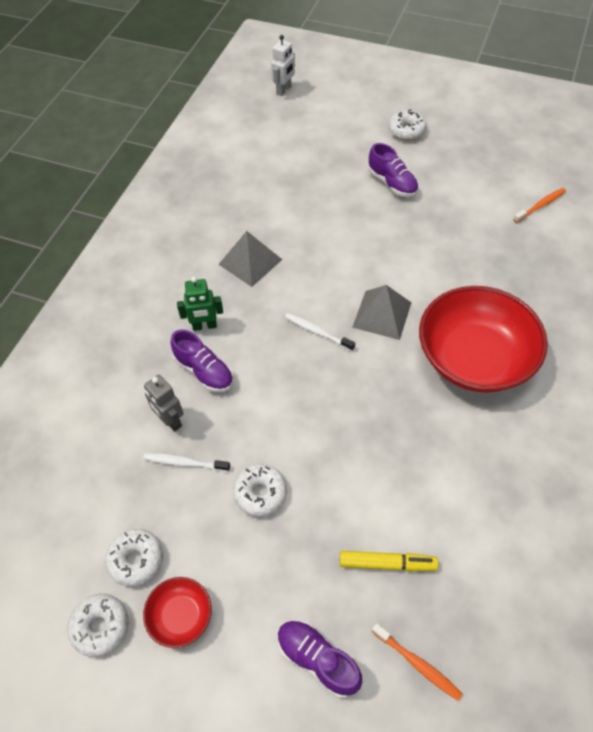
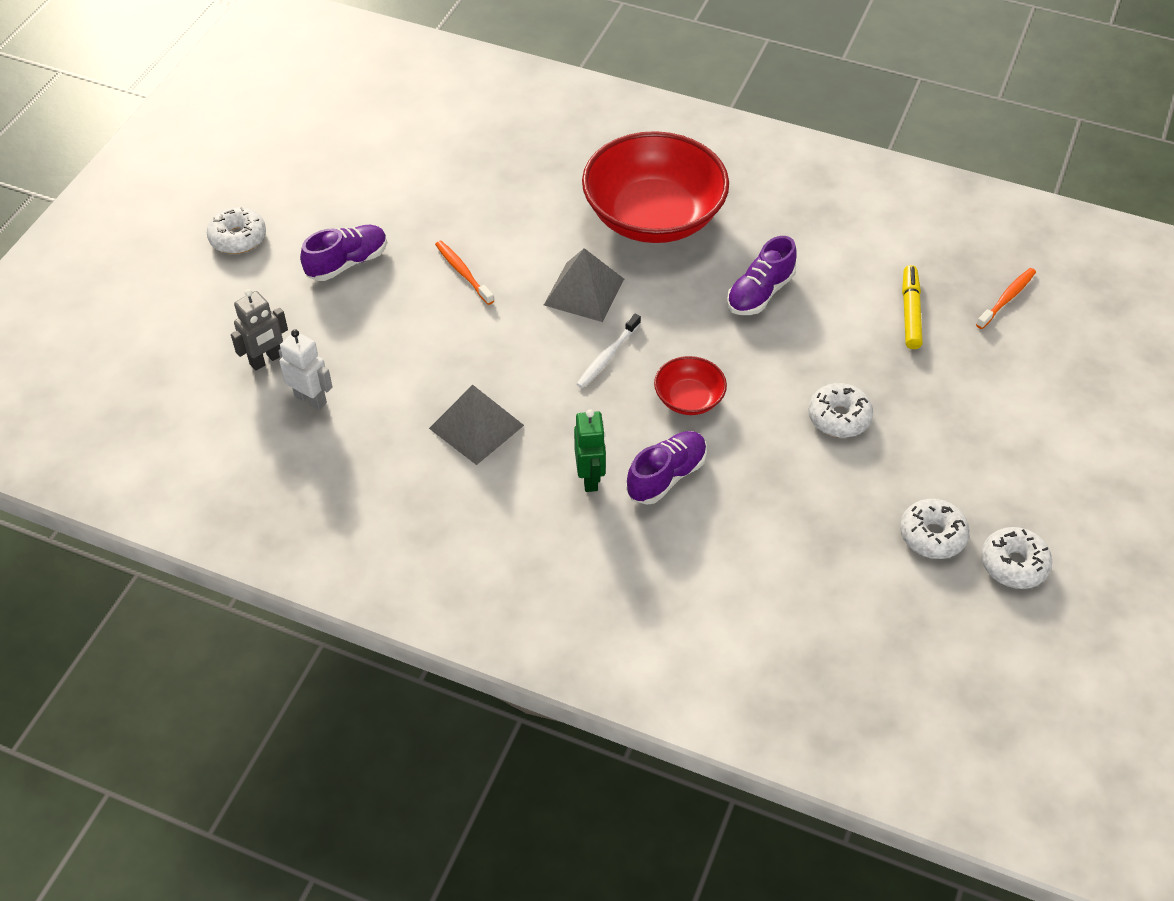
camera: 90 degrees left, 5 degrees down
white toothbrush [143,453,230,472] -> none
red bowl [143,577,211,648] -> red bowl moved to [654,356,727,415]
grey robot [144,375,183,432] -> grey robot moved to [231,289,288,371]
white robot [271,35,295,96] -> white robot moved to [278,329,332,410]
purple shoe [278,620,362,698] -> purple shoe moved to [727,236,797,315]
orange toothbrush [513,188,566,223] -> orange toothbrush moved to [435,241,494,305]

